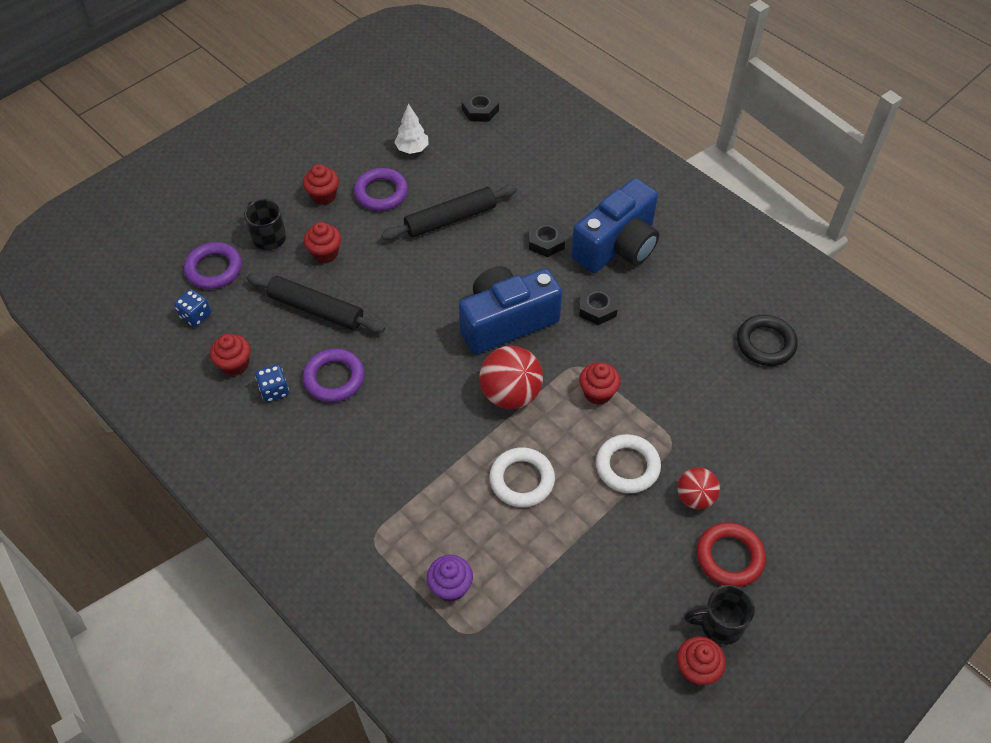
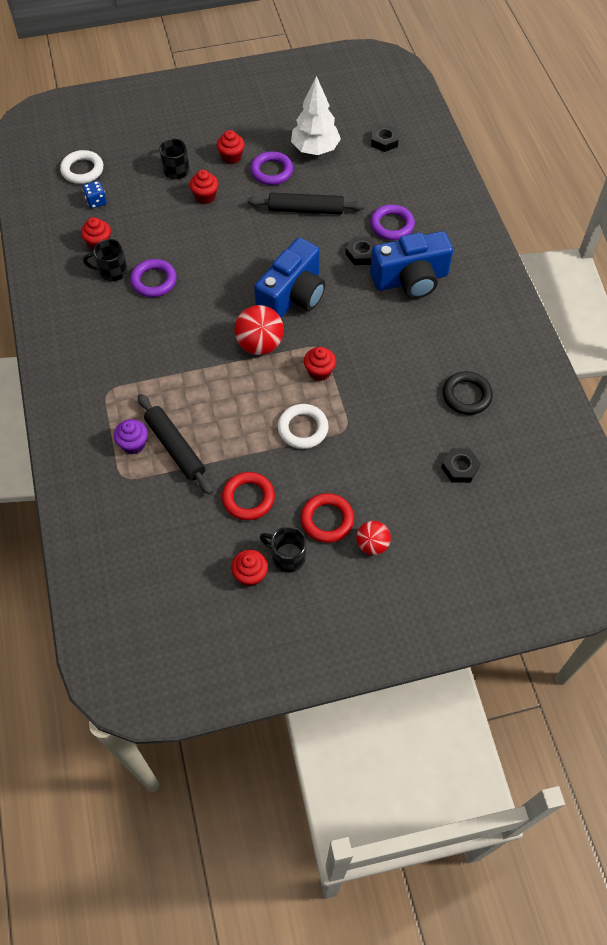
camera: 30 degrees right, 5 degrees up
purple ring [184,242,242,289] -> purple ring moved to [370,204,415,240]
black rolling pin [247,273,385,333] -> black rolling pin moved to [138,394,213,495]
blue dice [255,364,289,402] -> black mug [83,239,128,281]
white tree [394,103,429,154] -> white tree [291,76,341,155], size x1.79
blue camera [459,266,562,354] -> blue camera turned 120 degrees clockwise [254,237,325,318]
white ring [490,447,555,507] -> white ring moved to [60,150,103,184]
black nut [579,284,618,325] -> black nut moved to [441,448,481,483]
red ball [677,467,720,510] -> red ball moved to [356,521,391,555]
none -> red ring [222,472,275,520]

